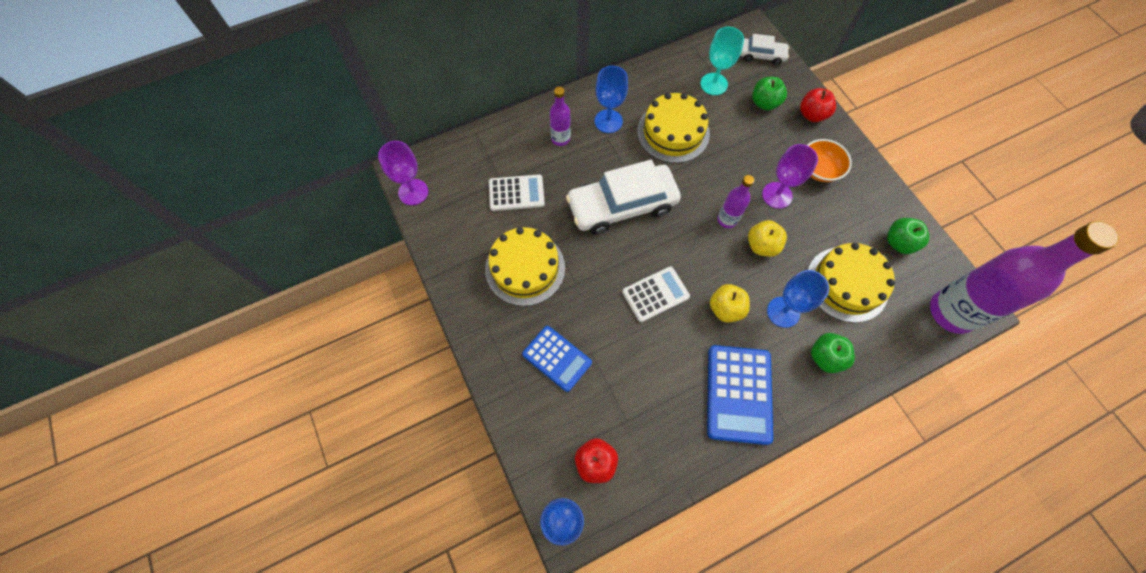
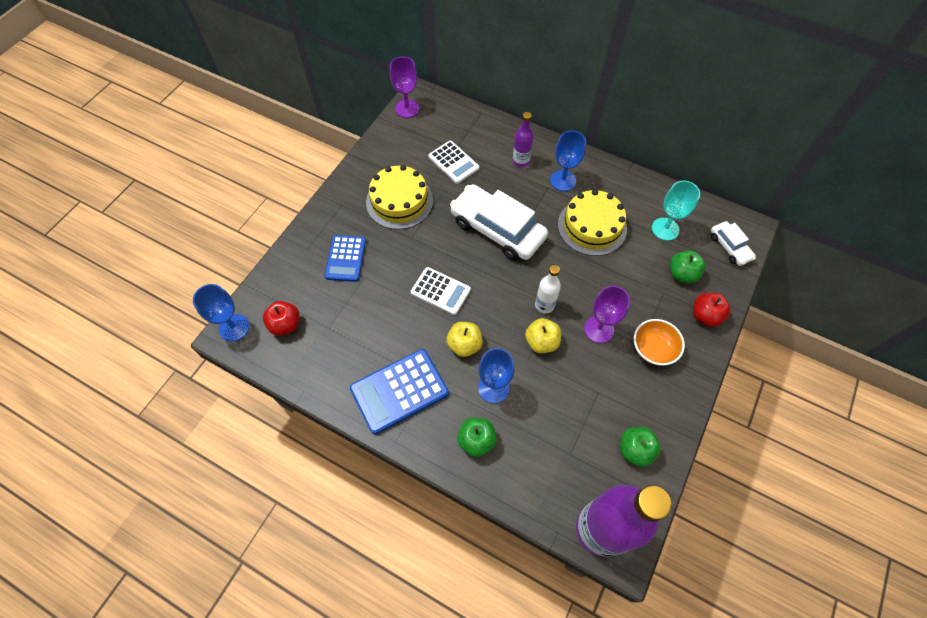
camera: 55 degrees right, 5 degrees down
purple bottle [717,175,754,228] -> white bottle [535,265,561,313]
yellow cake [808,243,895,323] -> none

